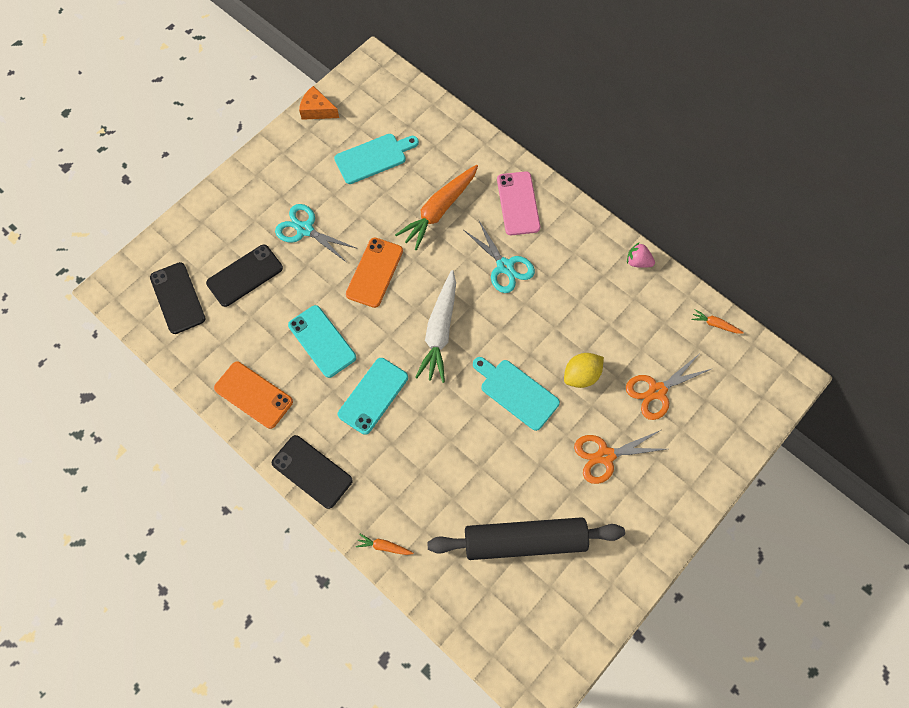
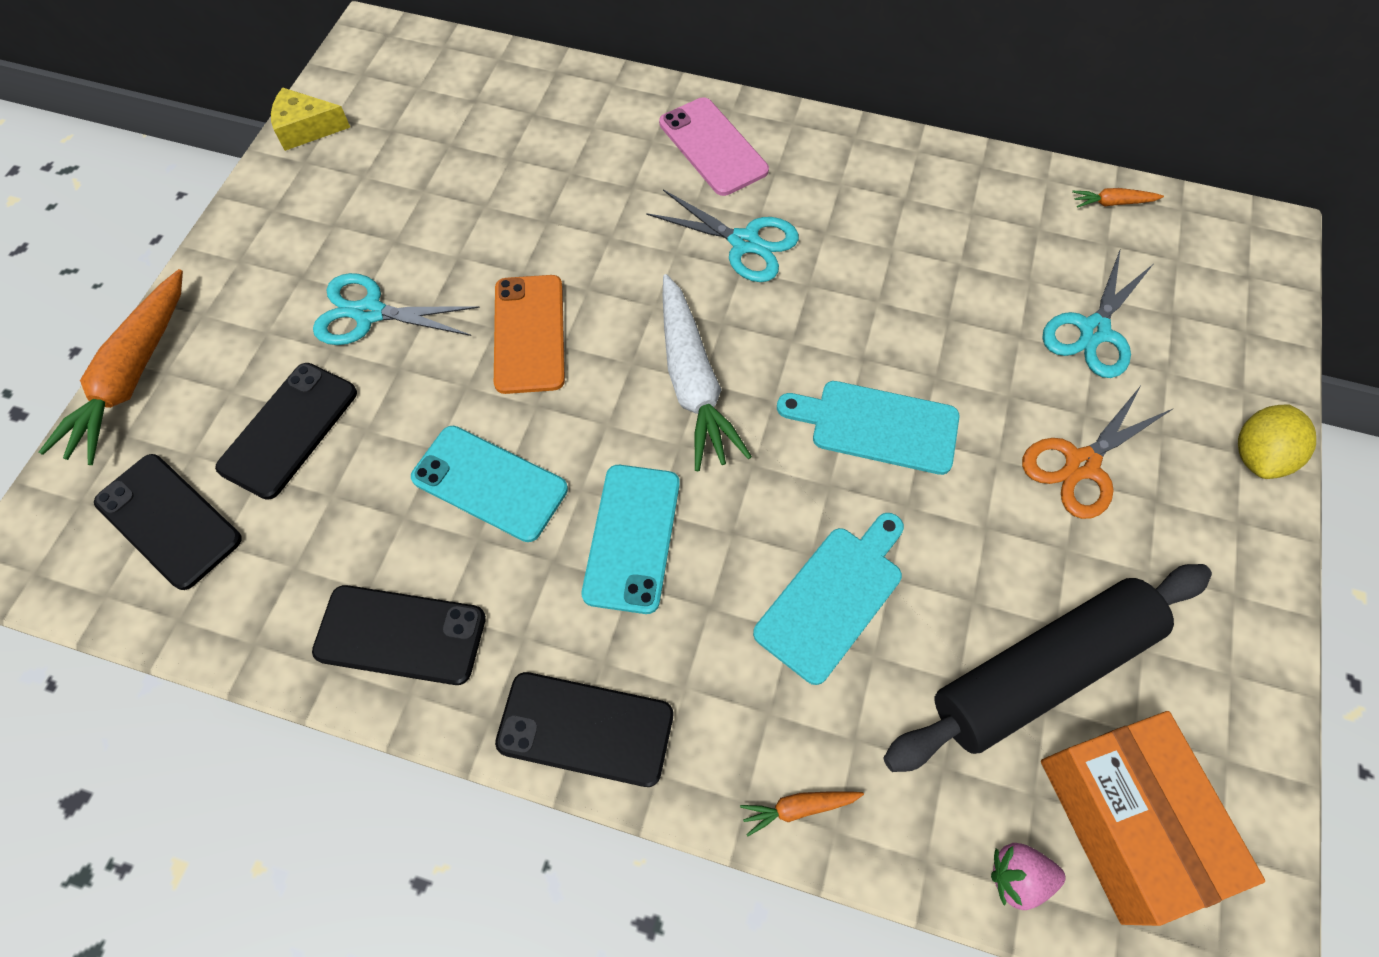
camera: 25 degrees left, 5 degrees down
orange phone [214,362,293,429] -> black phone [312,585,486,685]
orange cheese [299,86,339,120] -> yellow cheese [271,87,350,151]
turquoise cutting board [334,134,419,184] -> turquoise cutting board moved to [753,513,904,685]
orange carrot [395,165,478,250] -> orange carrot moved to [39,269,183,465]
yellow lemon [564,353,604,388] -> yellow lemon moved to [1238,404,1316,479]
orange scissors [626,354,711,420] -> turquoise scissors [1042,251,1153,378]
pink strawberry [627,242,655,268] -> pink strawberry moved to [991,843,1066,910]
none -> orange box [1041,711,1265,926]

